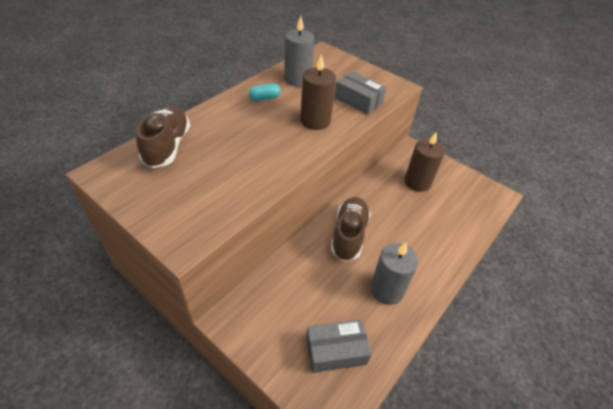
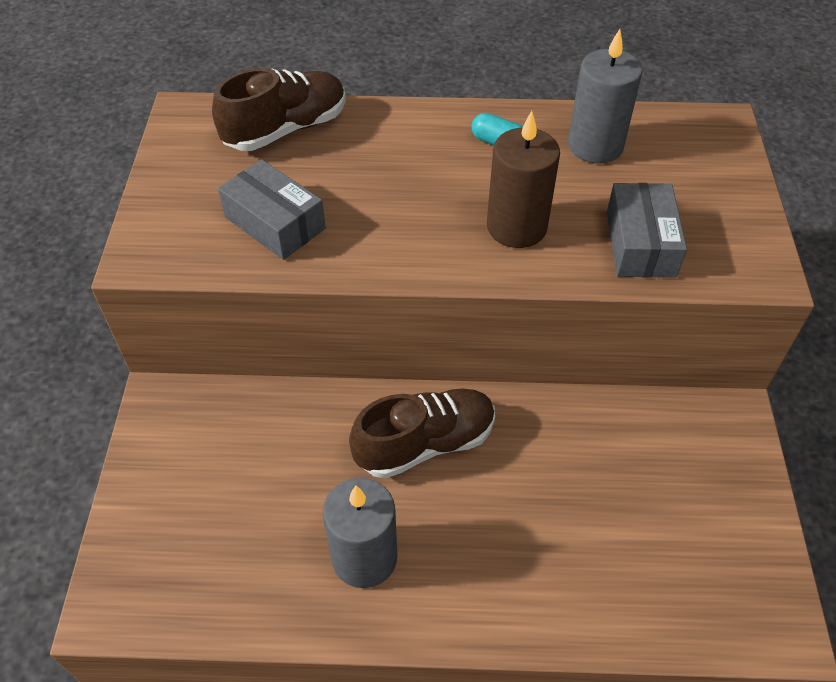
camera: 55 degrees right, 5 degrees up
grey box [306,319,372,373] -> grey box moved to [218,159,326,260]
brown candle [405,131,445,192] -> none

